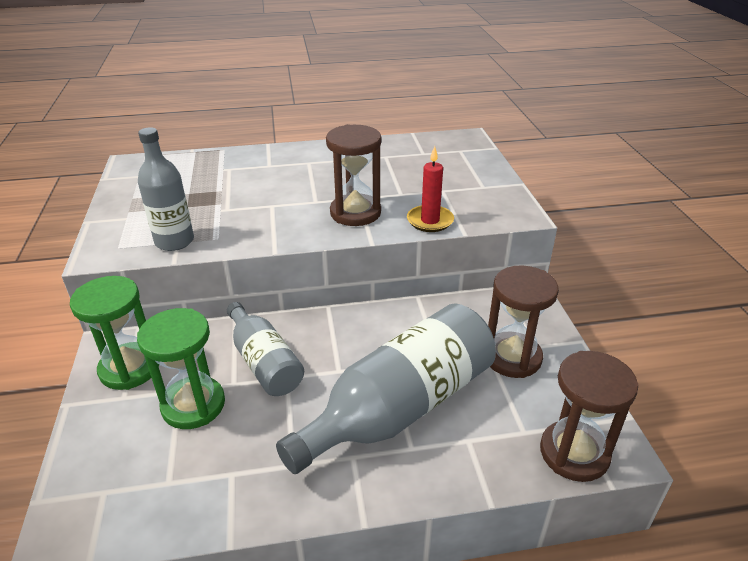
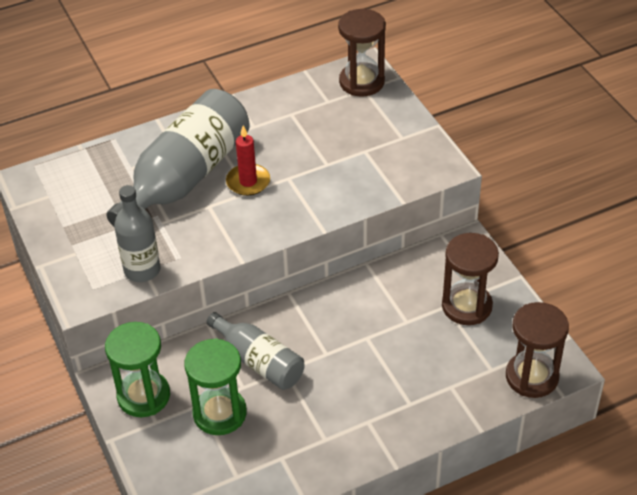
camera: 15 degrees left, 10 degrees up
grey bottle [276,303,496,474] -> grey bottle moved to [106,89,250,227]
brown hourglass [326,124,381,226] -> brown hourglass moved to [338,9,386,97]
red candle [407,146,454,232] -> red candle moved to [226,126,270,196]

